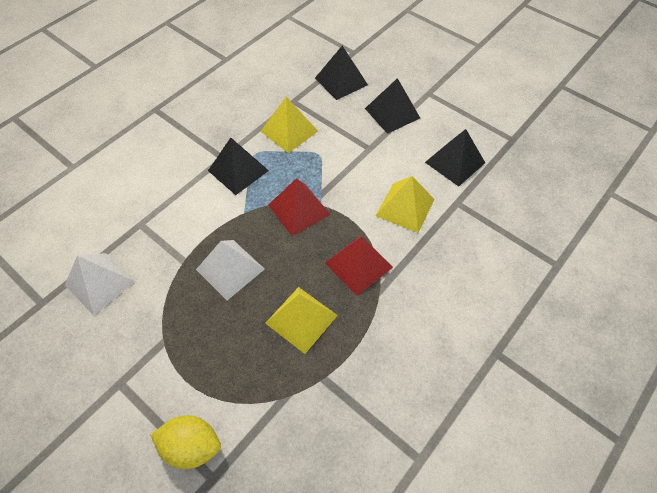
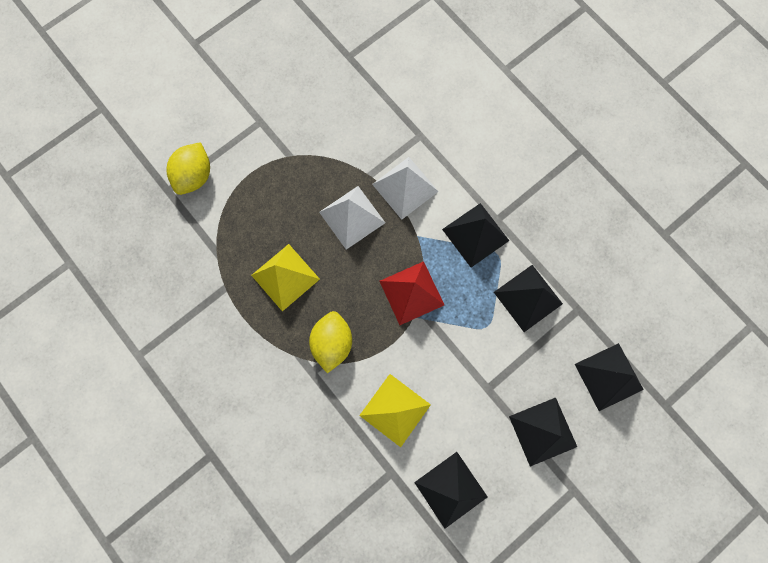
camera: 100 degrees right, 20 degrees up
white pyramid [65,253,135,315] -> white pyramid moved to [372,157,439,220]
yellow pyramid [260,97,318,153] -> black pyramid [494,265,563,332]
red pyramid [325,236,393,296] -> yellow lemon [309,311,352,373]

